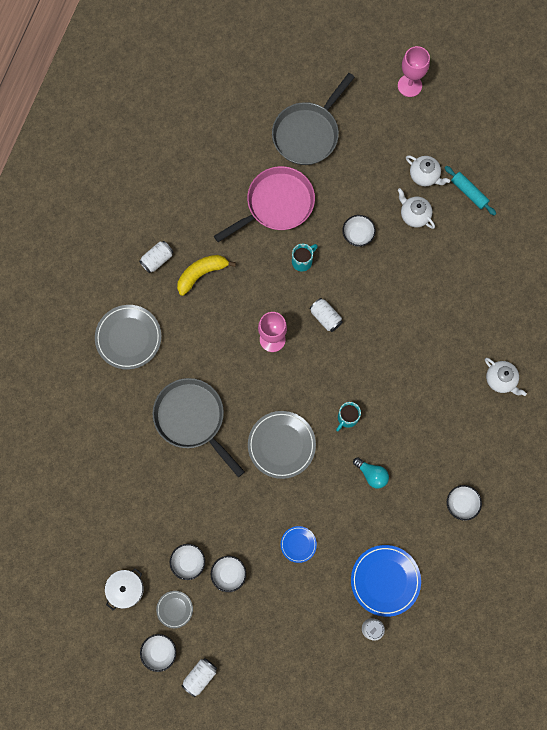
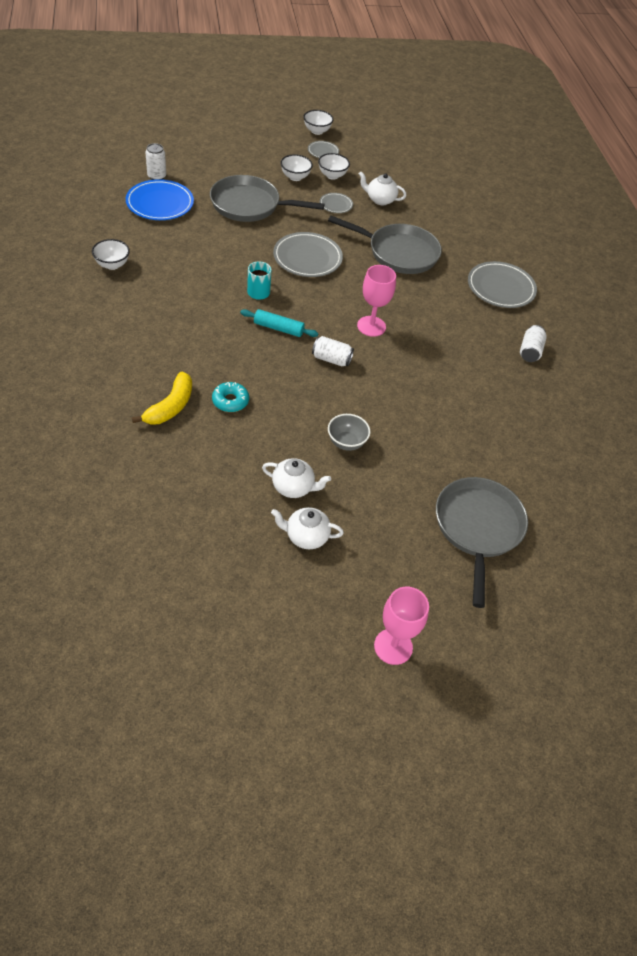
camera: 145 degrees right, 25 degrees down
white pot [105,568,144,610] -> none
yellow banana [177,255,236,296] -> yellow banana moved to [132,372,192,425]
white can [182,658,217,697] -> none
pink pan [214,166,315,242] -> none
blue plate [281,526,317,563] -> grey pan [210,175,324,222]
turquoise mug [292,244,318,272] -> none
white bowl [342,215,376,247] -> grey bowl [328,414,370,451]
turquoise light bulb [353,457,389,489] -> none
turquoise rolling pin [445,166,496,216] -> turquoise rolling pin moved to [240,309,318,337]
white teapot [485,358,527,396] -> white teapot moved to [359,172,406,205]
none -> turquoise donut [212,382,249,412]
none -> grey plate [320,193,353,213]

